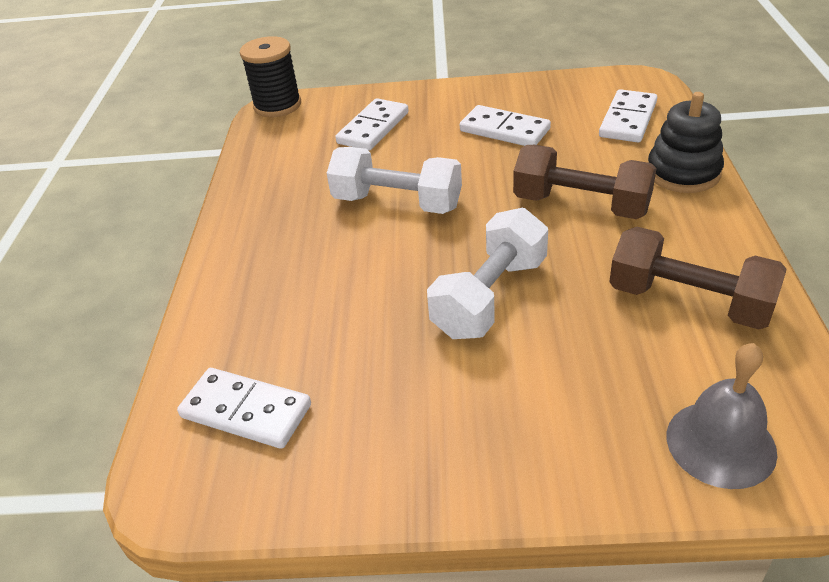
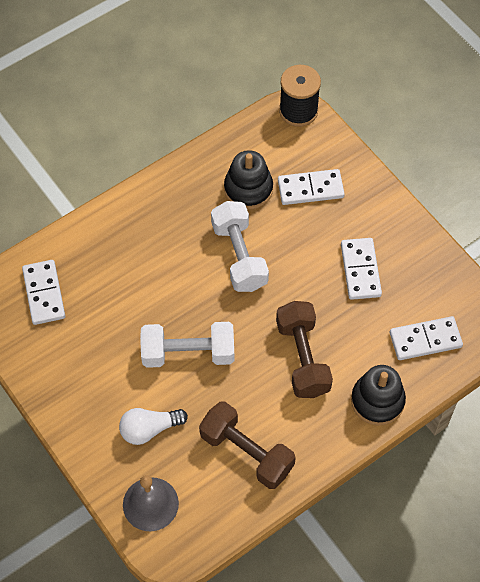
camera: 50 degrees right, 20 degrees up
brown dumbbell [609,227,786,330] -> brown dumbbell turned 45 degrees counterclockwise [199,401,296,489]
none -> white light bulb [119,408,188,445]
none -> black stacking toy [224,150,273,210]

